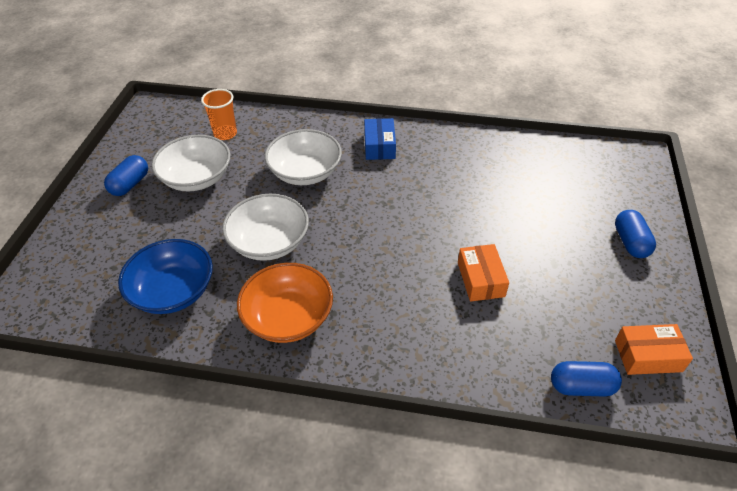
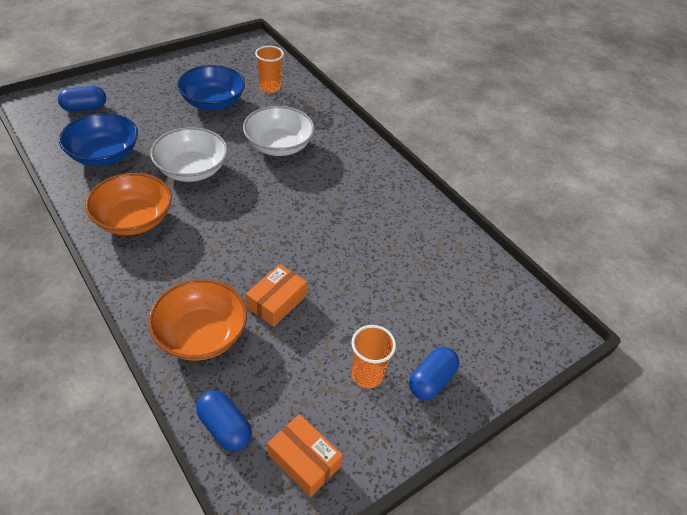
camera: 40 degrees right, 0 degrees up
blue capsule [104,155,148,196] -> blue capsule moved to [58,86,106,112]
white bowl [152,135,230,192] -> blue bowl [177,65,245,110]
blue box [364,118,396,160] -> none
none -> orange bowl [148,279,247,361]
none -> orange cup [351,325,396,388]

